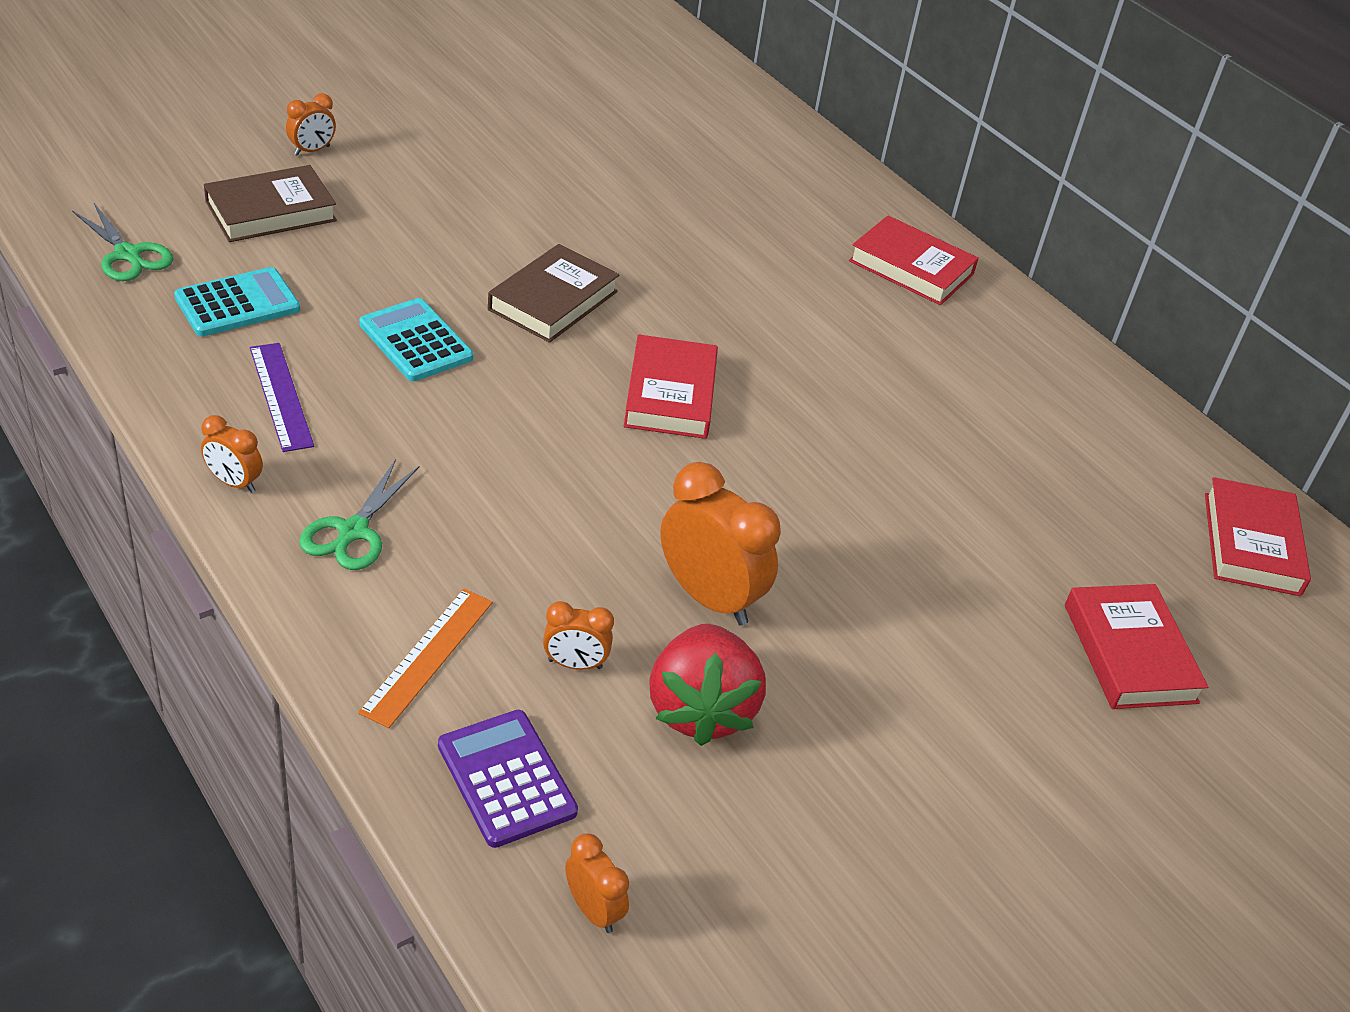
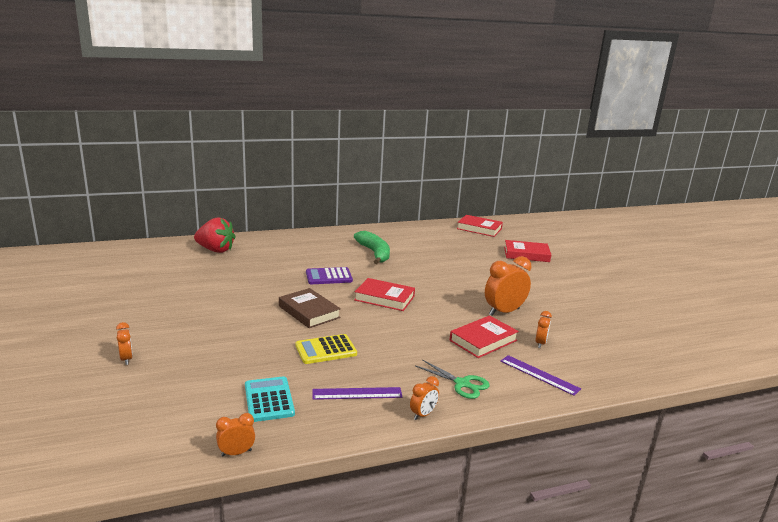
camera: 70 degrees left, 20 degrees down
green scissors [72,203,173,281] -> none
brown book [204,165,337,242] -> none
orange ruler [358,588,493,728] -> purple ruler [500,355,581,396]
turquoise calculator [359,298,473,381] -> yellow calculator [296,334,357,364]
purple calculator [438,710,578,848] -> purple calculator moved to [306,267,353,284]
orange clock [565,833,629,933] -> orange clock moved to [216,413,255,456]
red strawberry [650,624,766,746] -> red strawberry moved to [194,217,235,253]
red book [849,215,979,305] -> red book moved to [450,316,519,358]
none -> green banana [354,231,390,264]

